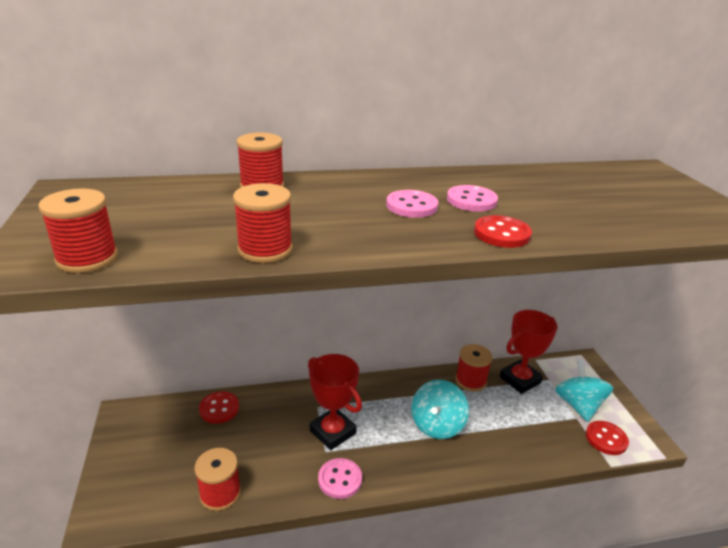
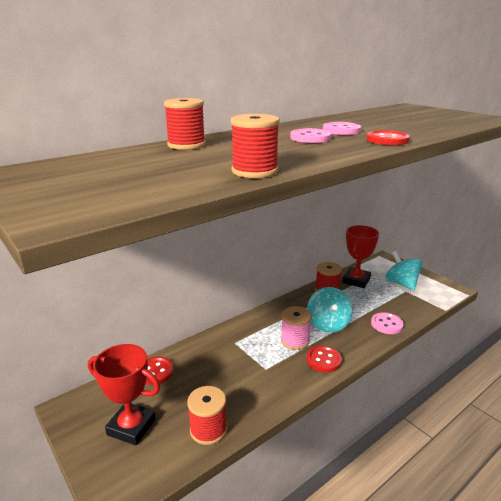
camera: 25 degrees left, 5 degrees down
red spool [38,188,118,273] -> none
red trophy [308,354,362,450] -> red trophy moved to [88,344,160,446]
pink button [318,458,362,499] -> pink button moved to [371,312,404,334]
red button [586,421,629,455] -> red button moved to [307,346,342,372]
none -> pink spool [281,306,312,350]

